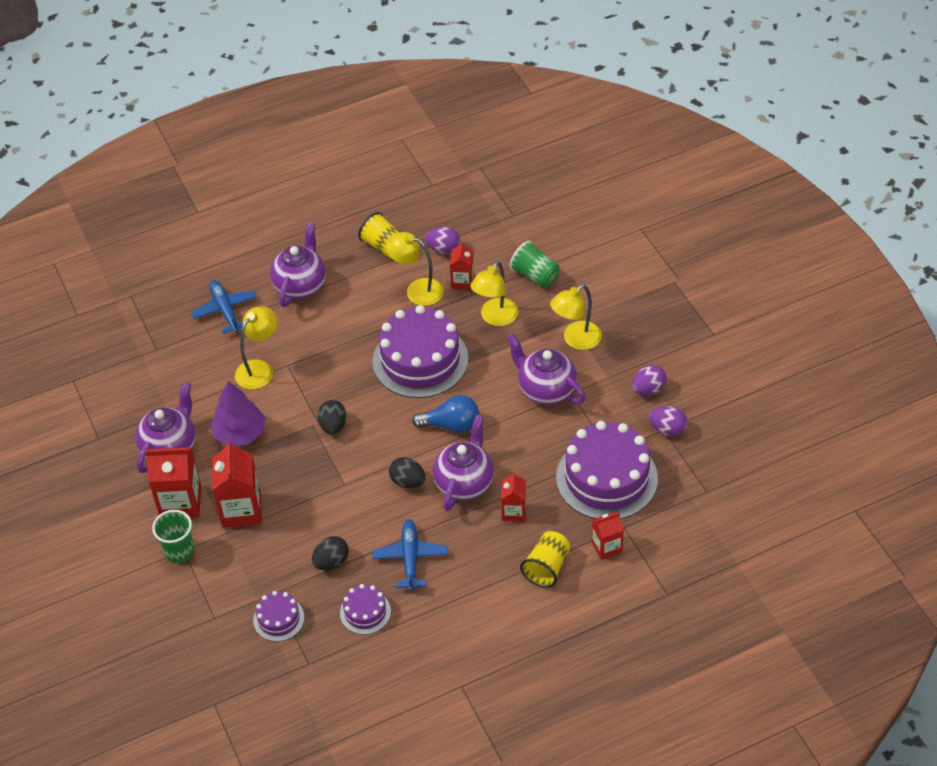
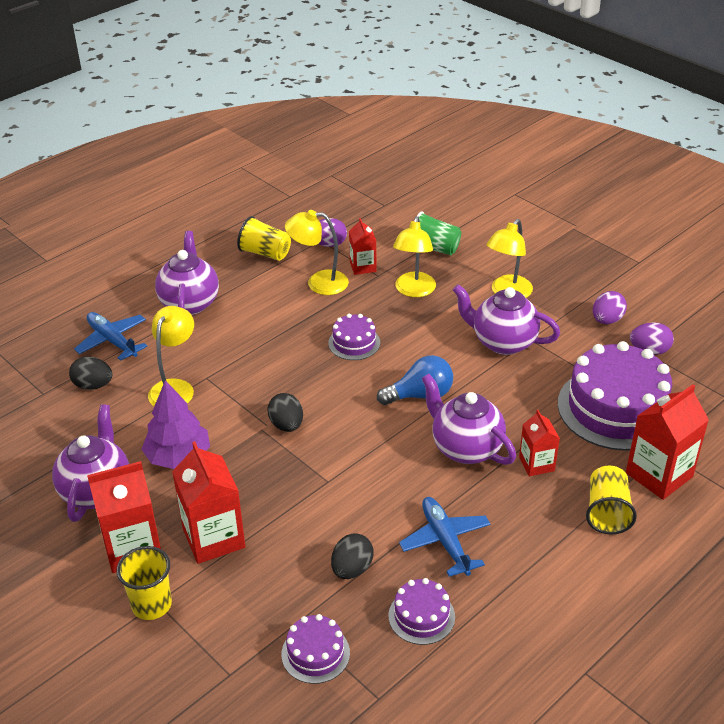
camera: 20 degrees left, 10 degrees down
green cup [152,510,194,563] -> yellow cup [116,546,172,620]
purple cake [373,305,468,398] -> purple cake [328,314,380,360], size x0.48
black egg [389,457,426,488] -> black egg moved to [69,357,112,390]
purple teapot [433,415,494,511] -> purple teapot turned 45 degrees counterclockwise [422,374,516,465]
red carton [591,512,624,560] -> red carton [626,384,709,500], size x1.70

